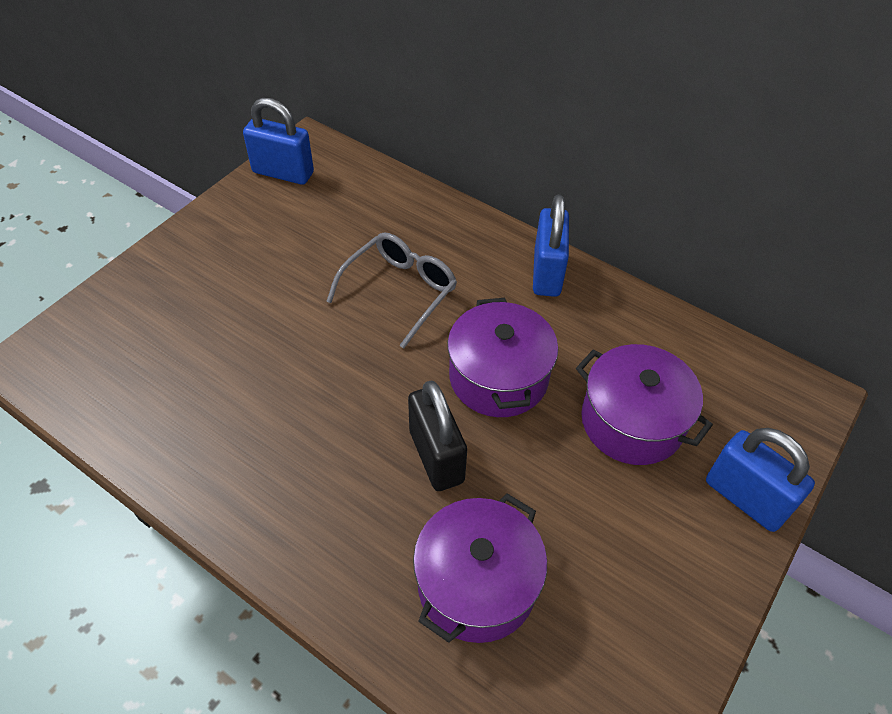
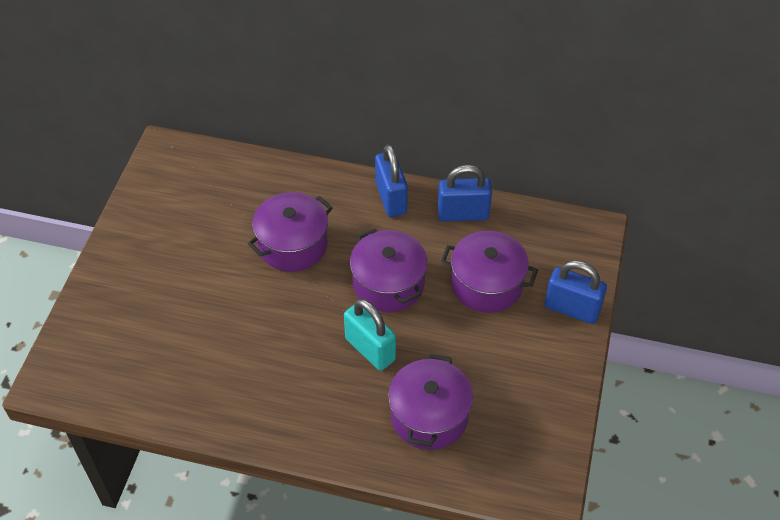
camera: 20 degrees left, 0 degrees up
blue padlock [243,98,314,185] -> blue padlock moved to [437,165,492,222]
grey glasses [326,232,457,348] -> purple pot [248,192,333,272]
black padlock [408,380,467,491] -> turquoise padlock [344,299,396,371]

